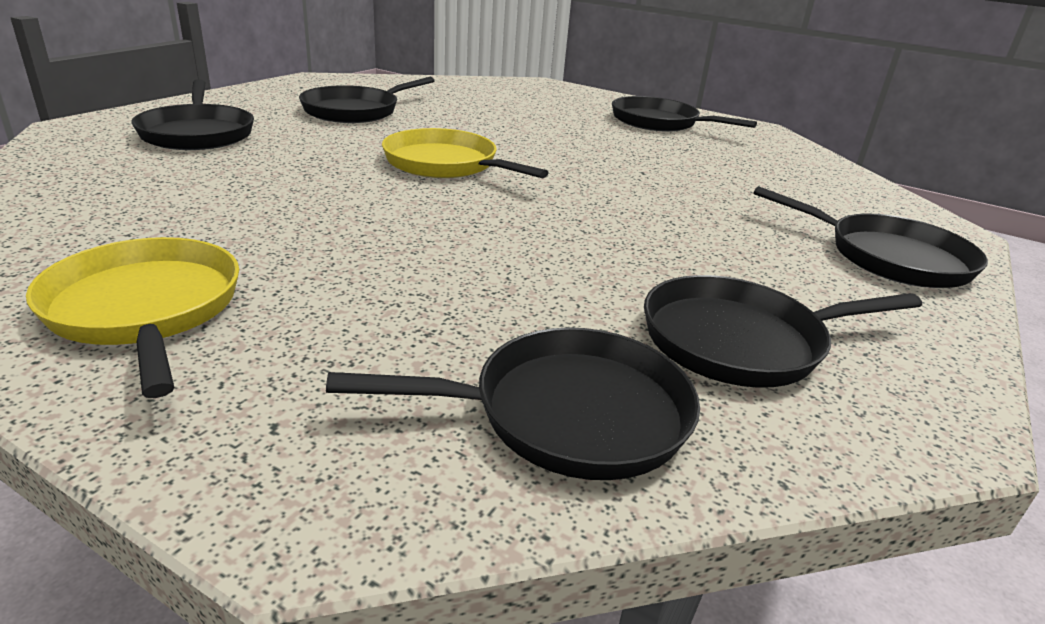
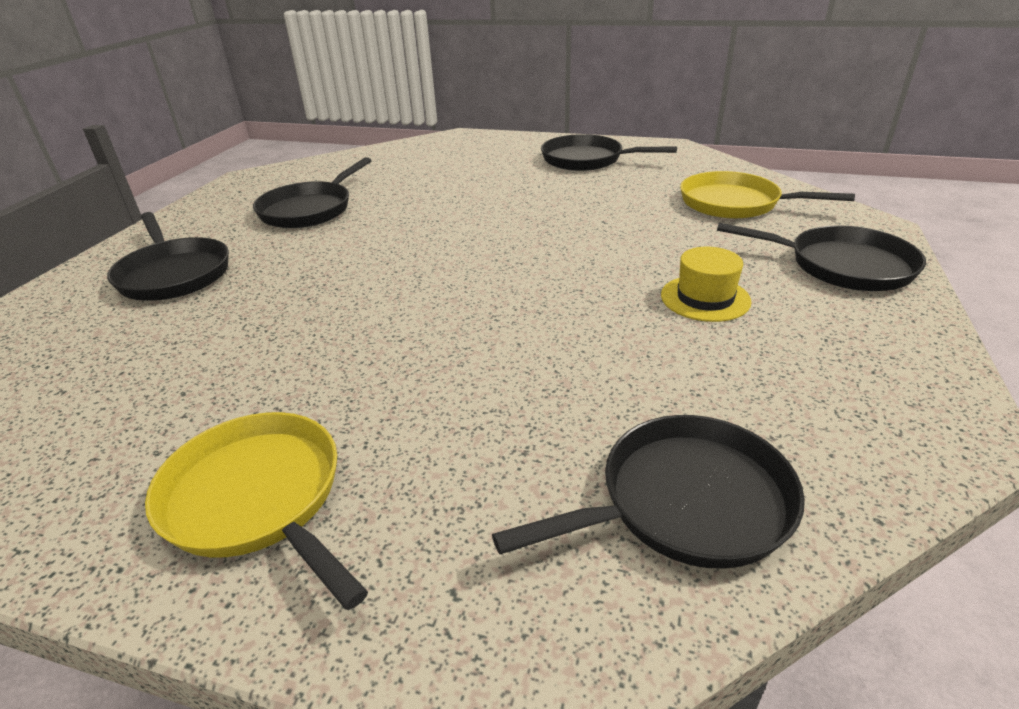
camera: 10 degrees left, 5 degrees up
yellow pan [382,128,549,178] -> yellow pan moved to [680,171,855,219]
black pan [644,275,922,388] -> none
none -> yellow hat [661,247,752,322]

